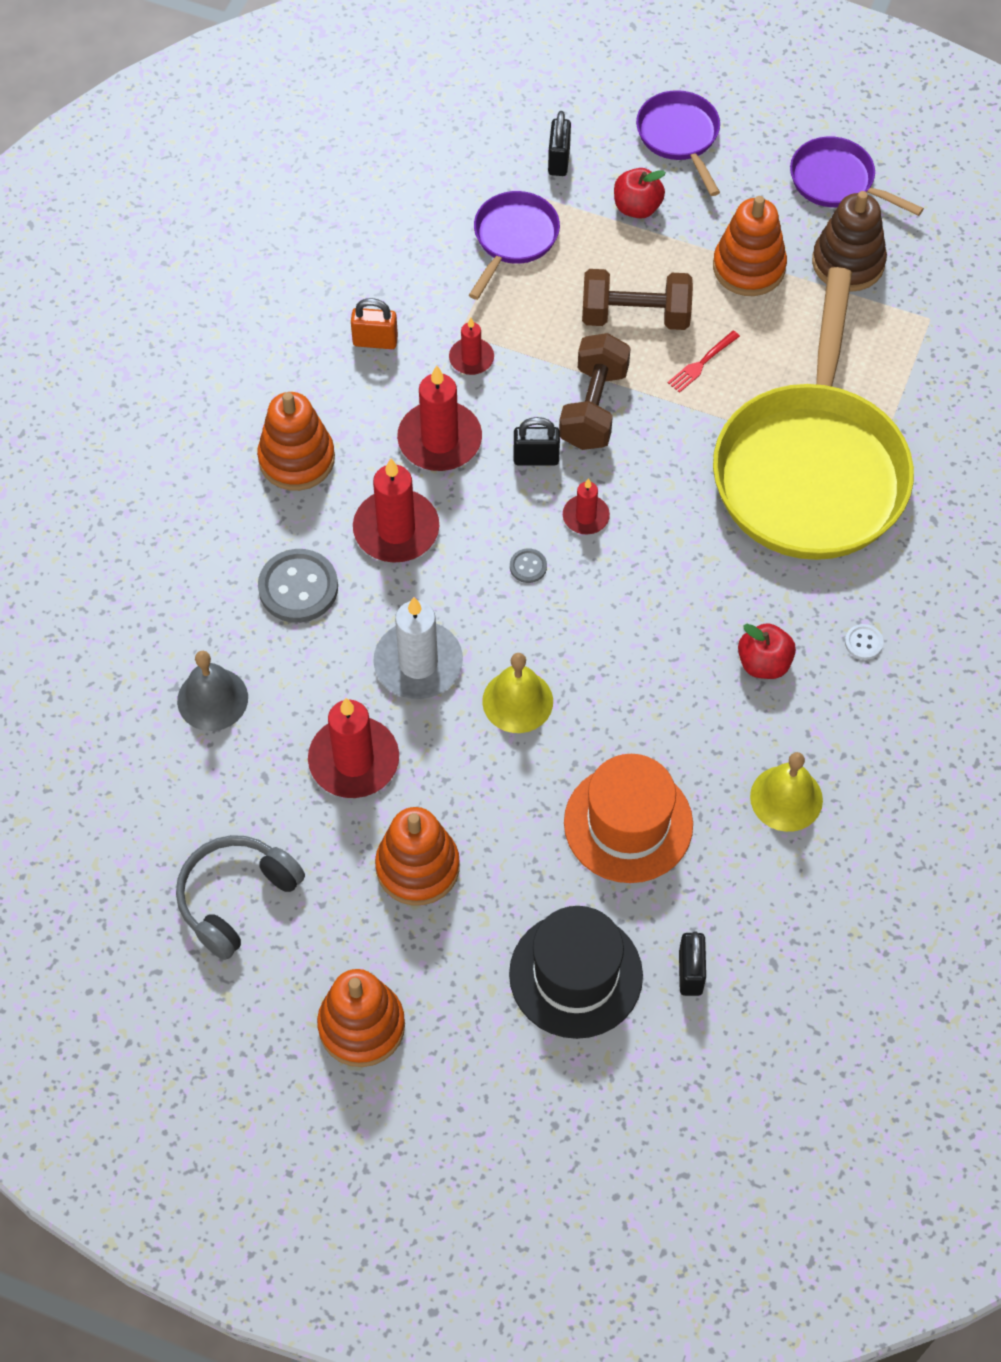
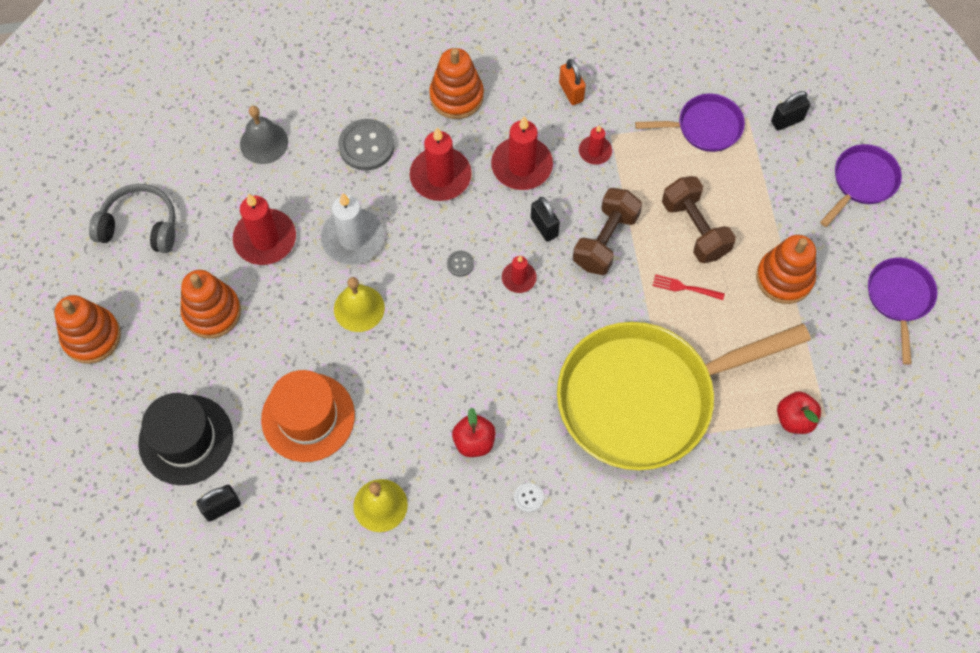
camera: 60 degrees right, 5 degrees up
brown dumbbell [559,333,631,450] -> brown dumbbell turned 45 degrees counterclockwise [573,188,642,275]
red apple [614,168,666,219] -> red apple moved to [777,391,821,434]
brown stacking toy [812,191,887,292] -> none

